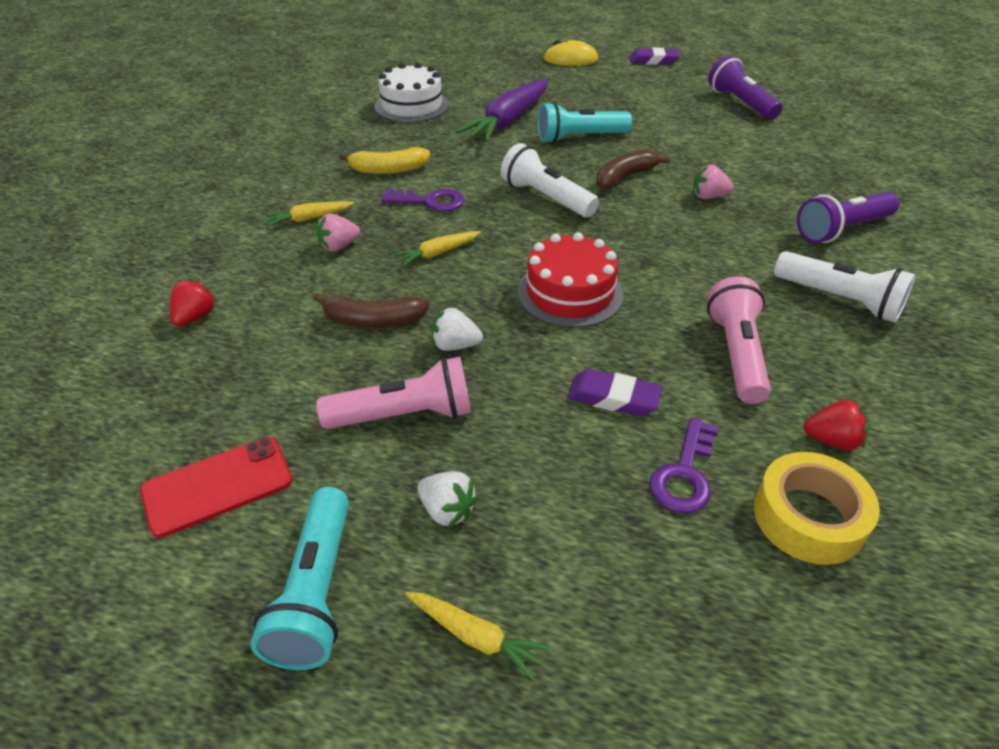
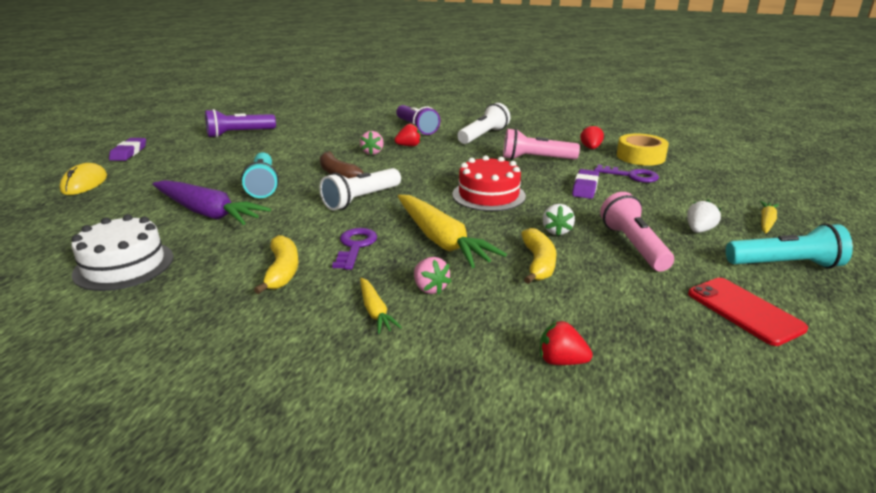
camera: 90 degrees left, 15 degrees down
brown banana [313,293,429,328] -> yellow banana [521,228,556,284]
yellow carrot [393,231,481,267] -> yellow carrot [398,195,507,268], size x2.07
none -> red strawberry [394,123,421,146]

